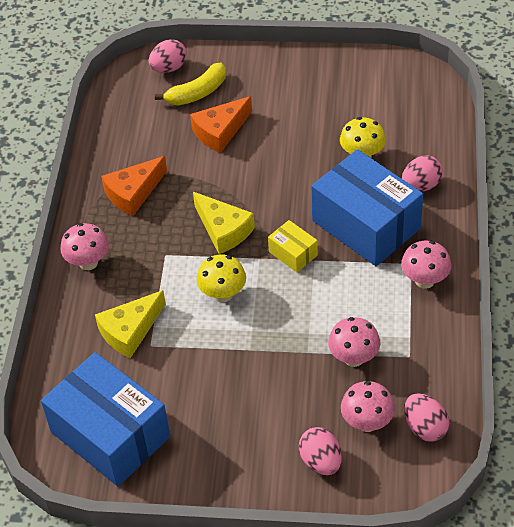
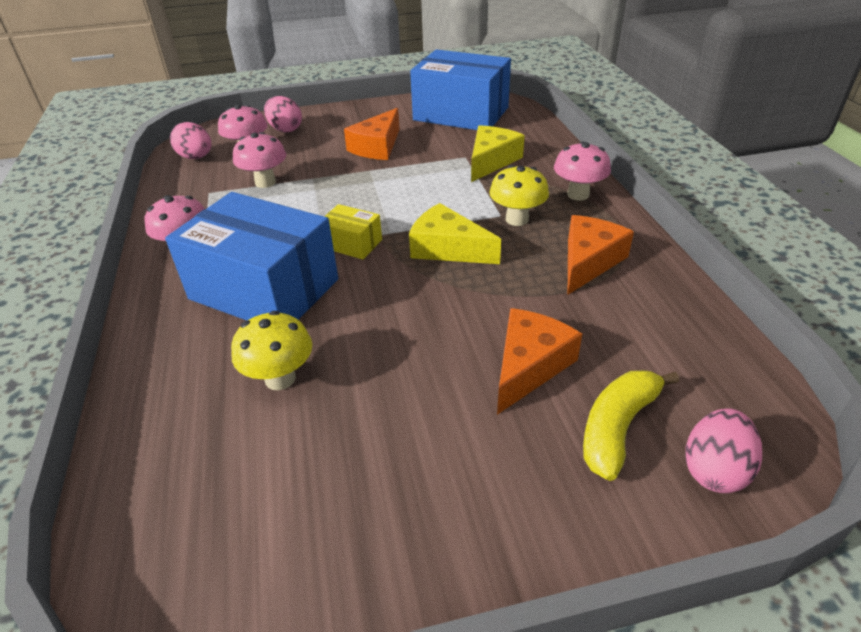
camera: 160 degrees right, 10 degrees down
yellow mushroom [196,254,246,302] -> yellow mushroom moved to [489,165,549,226]
pink egg [402,155,443,192] -> none
none -> orange cheese [344,108,400,160]

